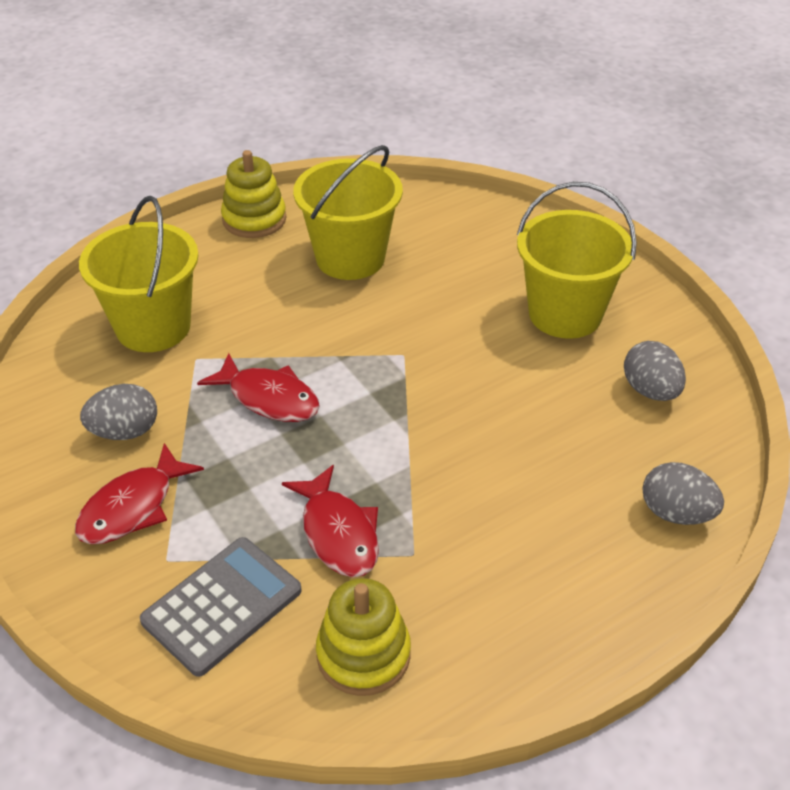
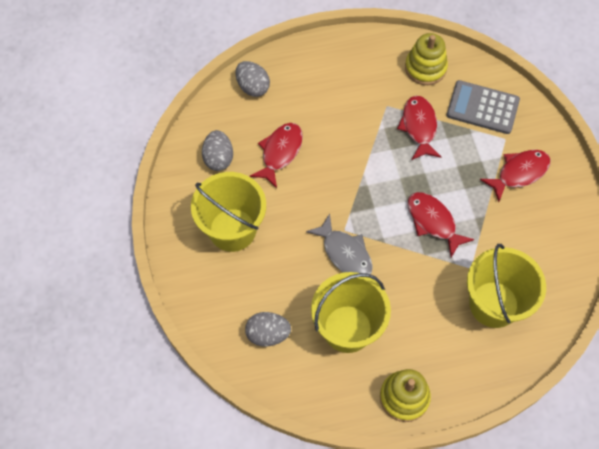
camera: 160 degrees left, 20 degrees up
grey egg [80,384,157,440] -> grey egg moved to [245,312,291,346]
grey calculator [140,537,302,677] -> grey calculator turned 45 degrees clockwise [446,80,520,134]
none -> red fish [250,123,303,188]
none -> grey fish [306,214,373,274]

